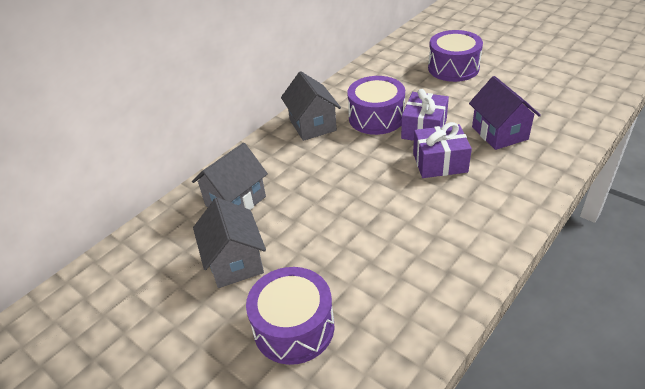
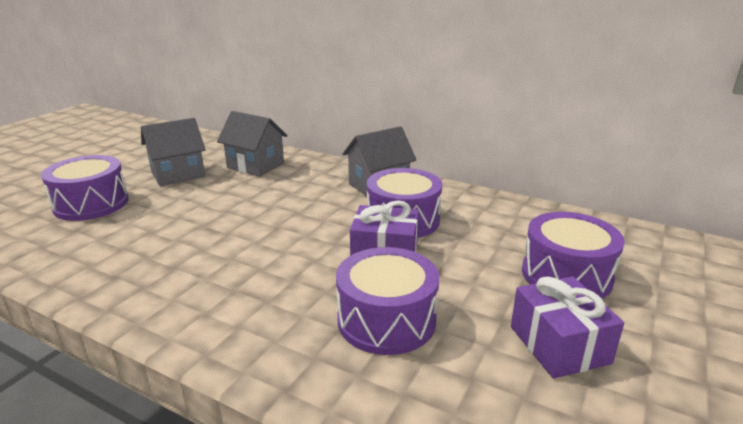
camera: 75 degrees right, 15 degrees down
purple gift [413,122,472,178] -> purple gift moved to [511,276,624,379]
purple house [469,76,541,150] -> purple drum [336,247,439,355]

